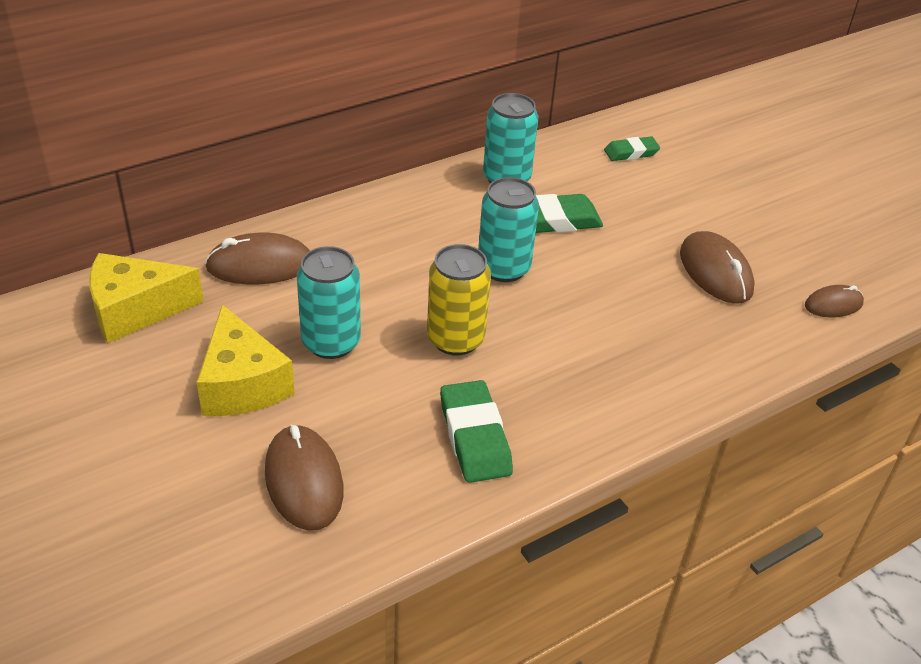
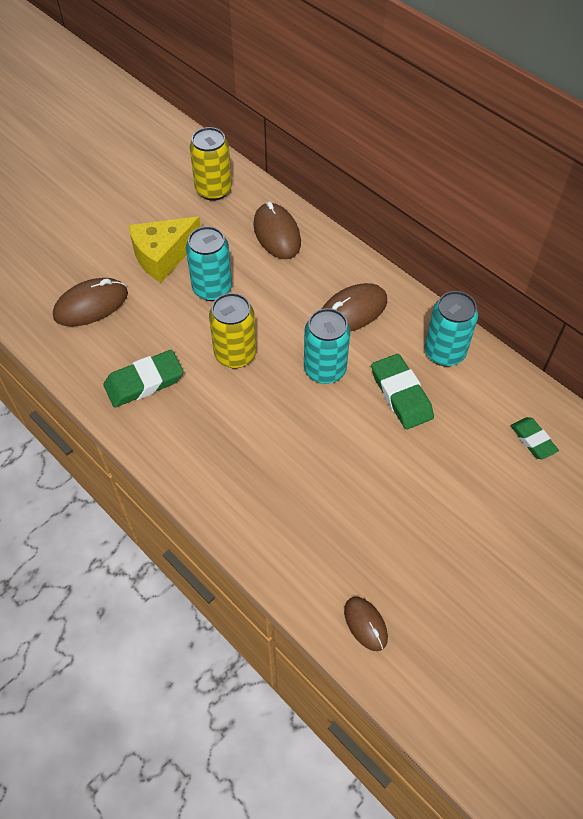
camera: 80 degrees right, 15 degrees up
yellow cheese [89,253,204,343] -> yellow can [190,127,232,201]
brown mouse [680,231,755,304] -> brown mouse moved to [322,283,387,331]

